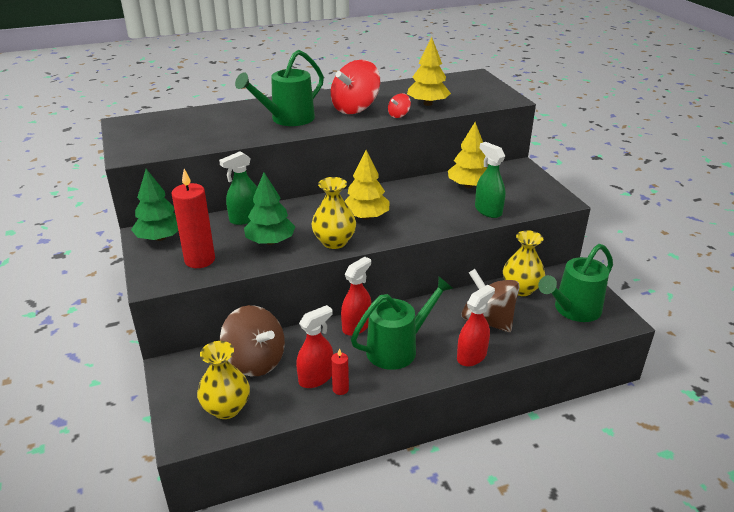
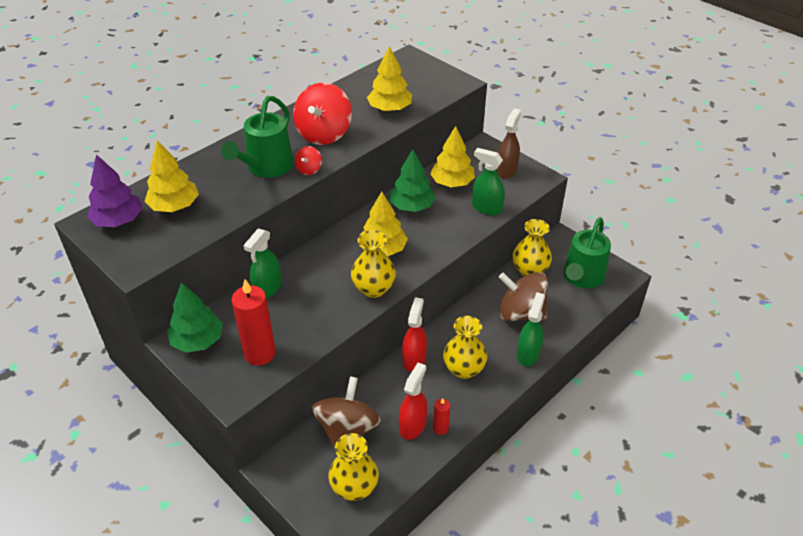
camera: 25 degrees left, 10 degrees up
brown spinning top [220,305,285,376] -> brown spinning top turned 90 degrees counterclockwise [312,376,381,449]
green tree [244,173,296,245] -> green tree moved to [390,149,436,212]
green watering can [351,277,453,370] -> yellow vase [443,316,487,379]
red spinning top [388,93,411,118] -> red spinning top moved to [295,146,322,175]
red spray bottle [457,285,495,366] -> green spray bottle [517,292,545,366]
none -> purple tree [87,154,143,227]
none -> yellow tree [145,141,199,212]
none -> brown spray bottle [497,108,522,179]

